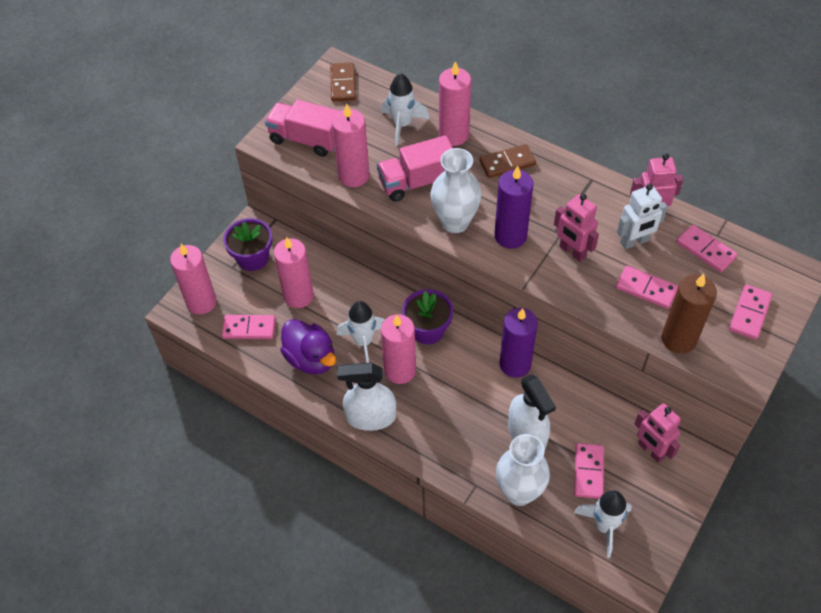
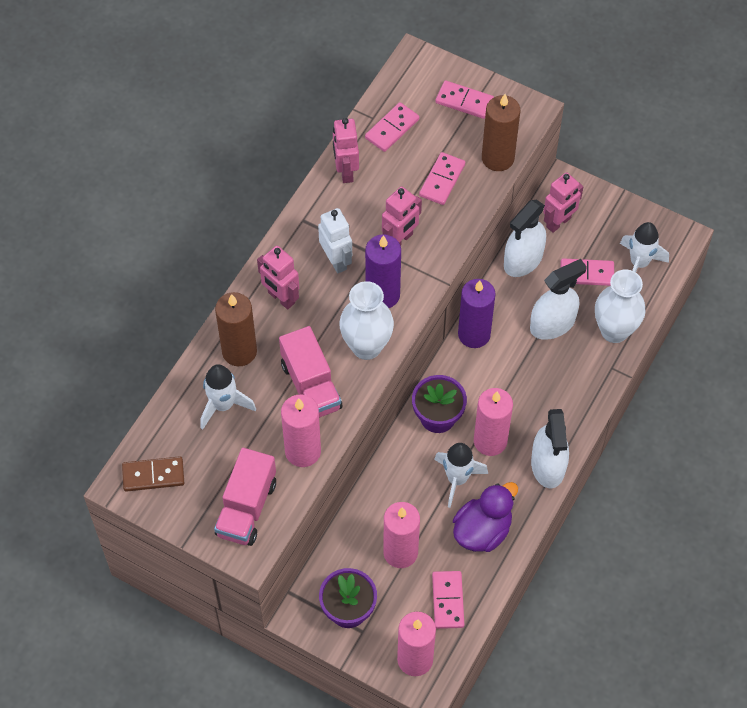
camera: 95 degrees left, 5 degrees up
pink candle [439,61,471,146] -> brown candle [215,292,257,366]
brown domino [479,144,536,178] -> pink robot [257,246,299,309]
white robot [617,184,668,250] -> white robot moved to [318,208,352,273]
none -> white spray bottle [504,199,546,277]

